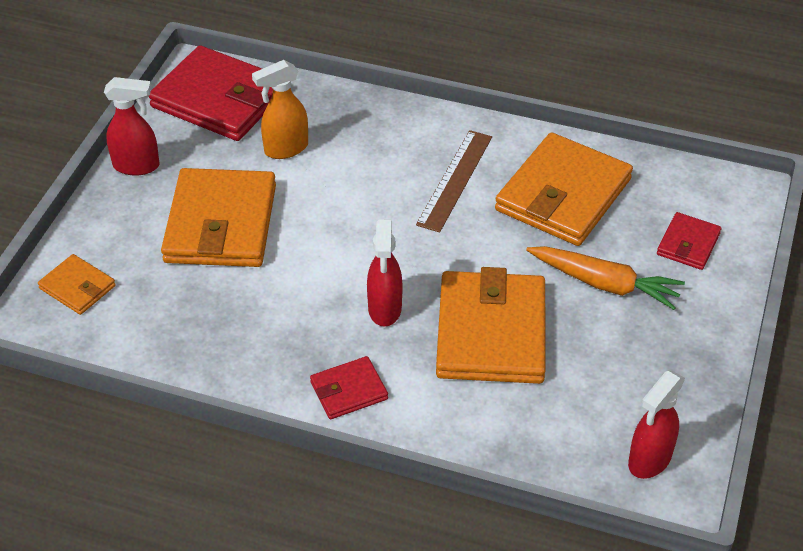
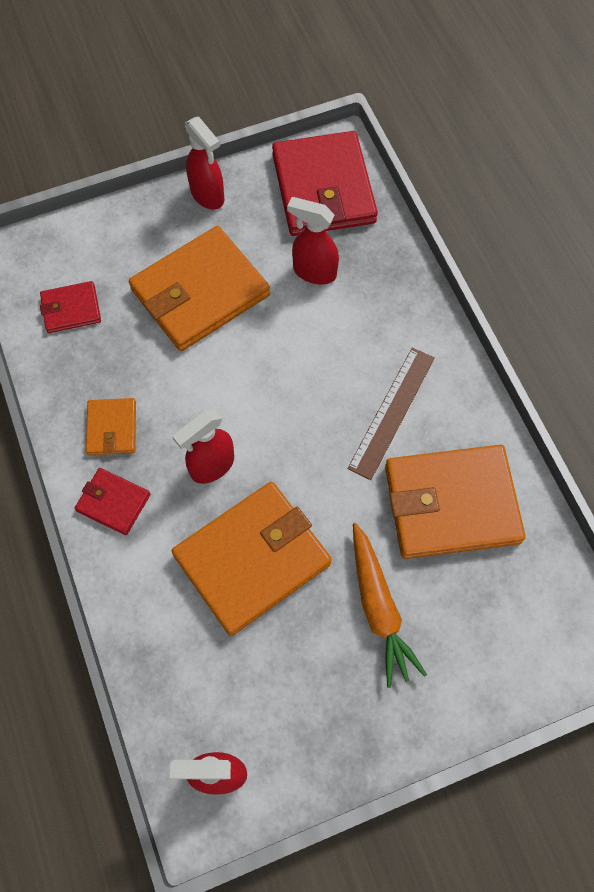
camera: 50 degrees right, 20 degrees up
orange wallet [38,254,116,315] -> orange wallet moved to [86,398,136,455]
orange spray bottle [252,60,308,159] -> red spray bottle [287,197,339,285]
brown ruler [416,130,492,233] -> brown ruler turned 45 degrees counterclockwise [347,348,435,480]
red wallet [657,212,721,270] -> red wallet moved to [40,281,101,333]

